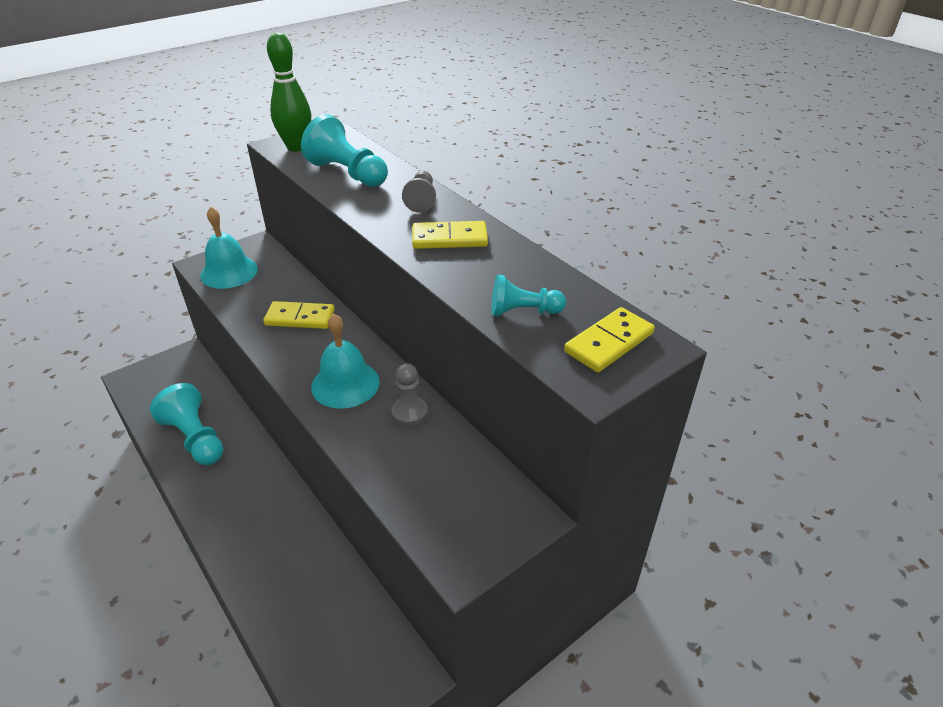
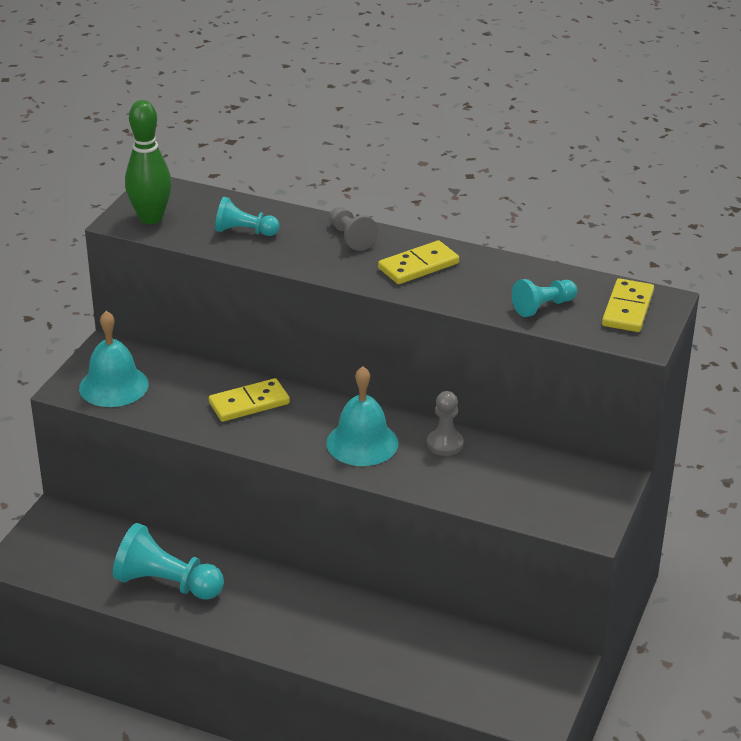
camera: 30 degrees left, 5 degrees down
turquoise pawn [301,114,388,187] -> turquoise pawn [215,197,280,236], size x0.60

